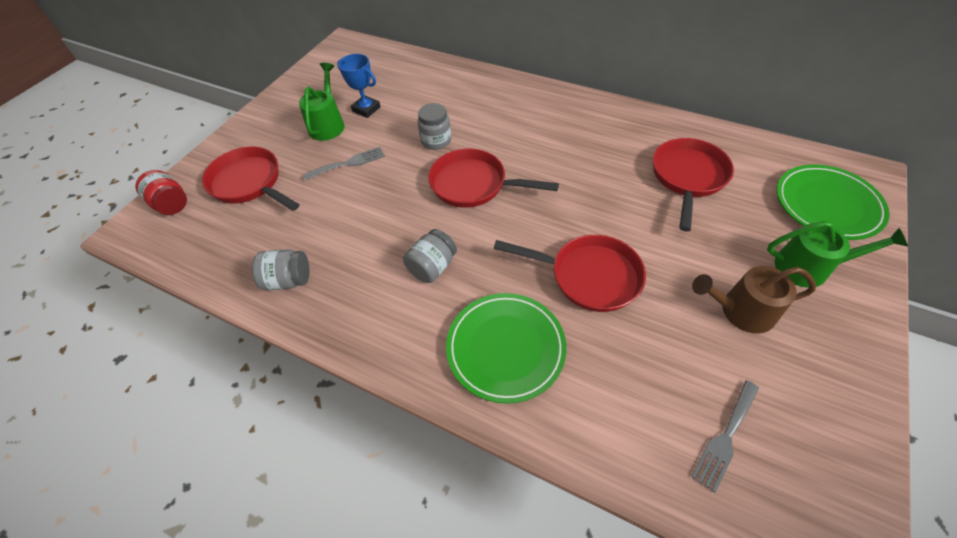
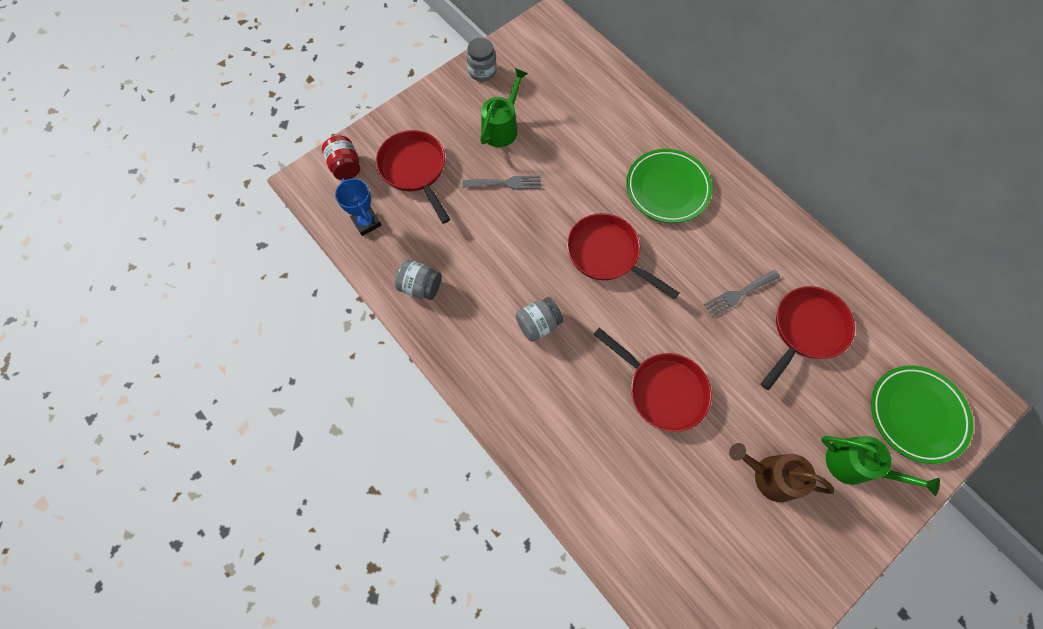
camera: 20 degrees right, 15 degrees up
blue trophy [337,54,381,118] -> blue trophy moved to [335,178,382,236]
grey jar [418,103,451,150] -> grey jar moved to [467,38,497,82]
green plate [446,293,566,404] -> green plate moved to [626,149,712,223]
grey fork [691,380,759,493] -> grey fork moved to [704,270,780,317]

